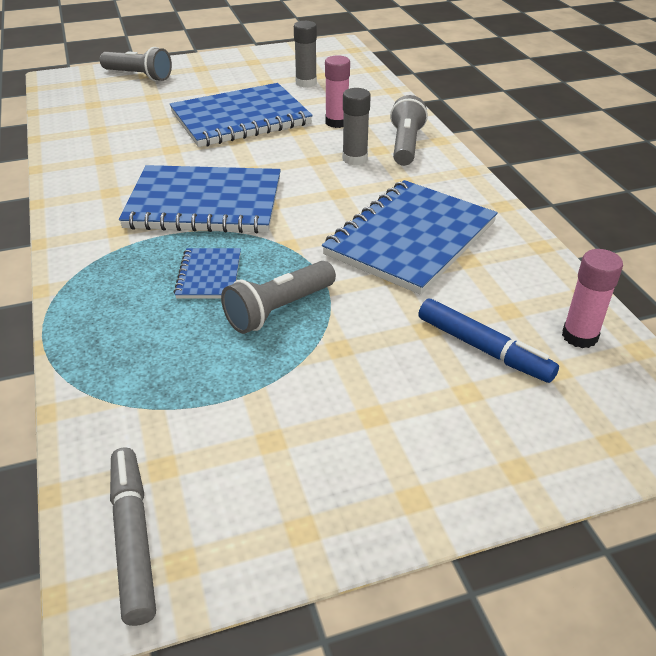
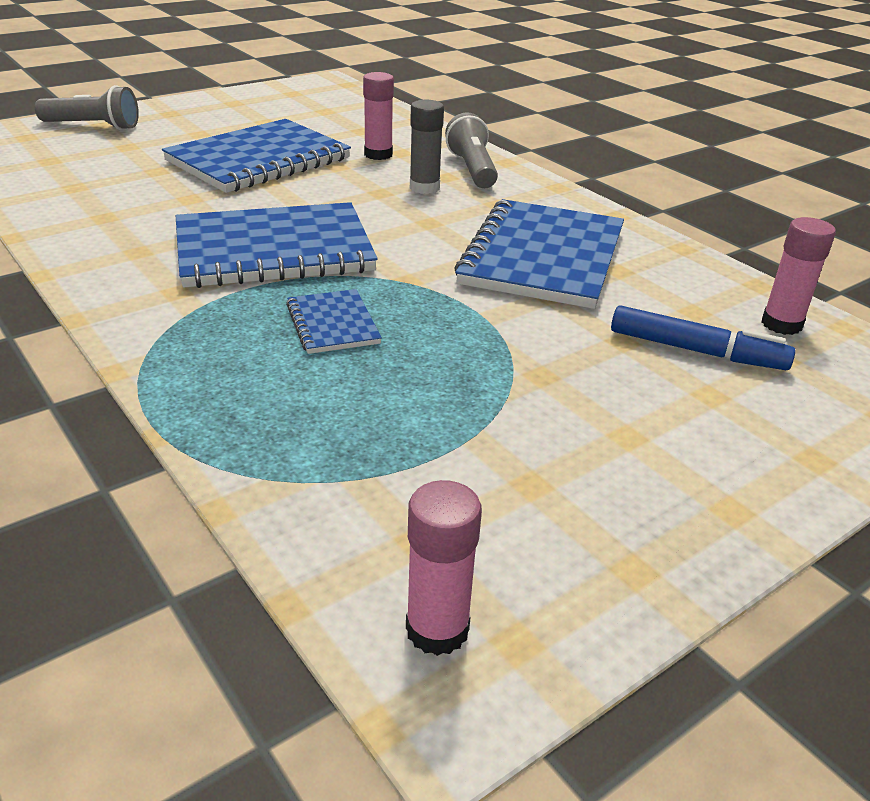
camera: 20 degrees left, 5 degrees down
grey marker [110,447,156,626] -> pink glue stick [406,480,482,656]
grey flashlight [221,261,336,334] -> none
grey glue stick [294,21,317,87] -> none

